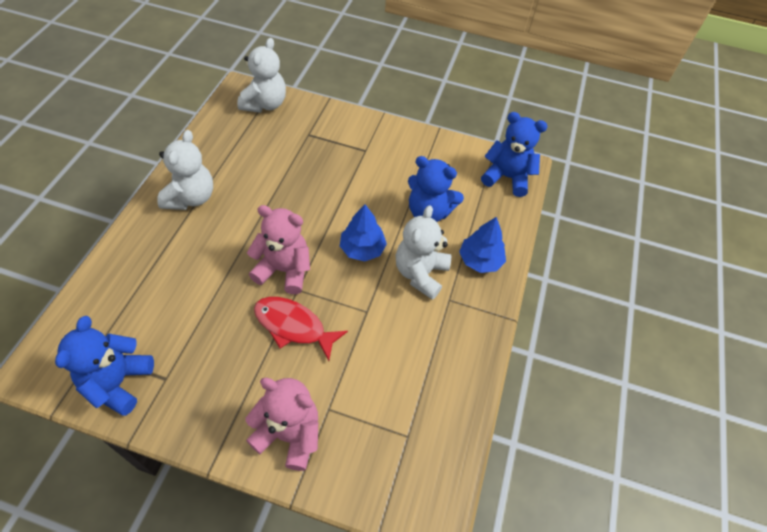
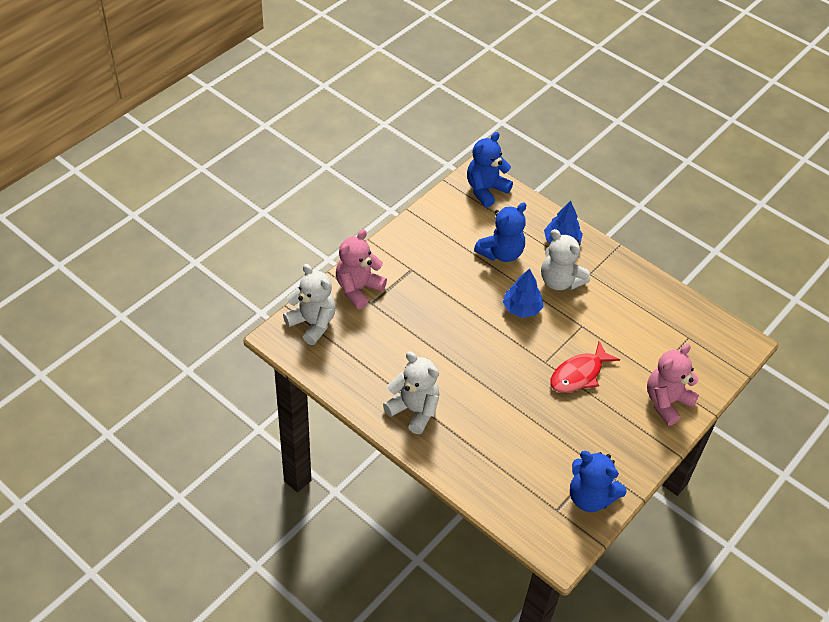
camera: 65 degrees left, 5 degrees down
pink teddy bear [247,205,310,294] -> pink teddy bear moved to [336,229,387,309]

